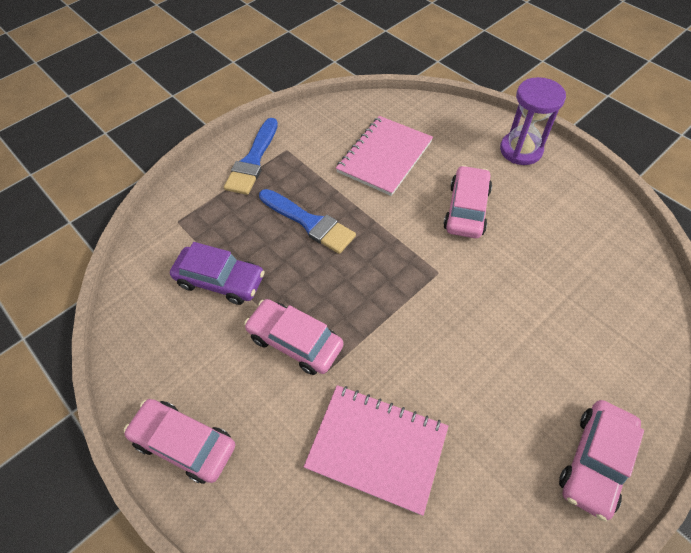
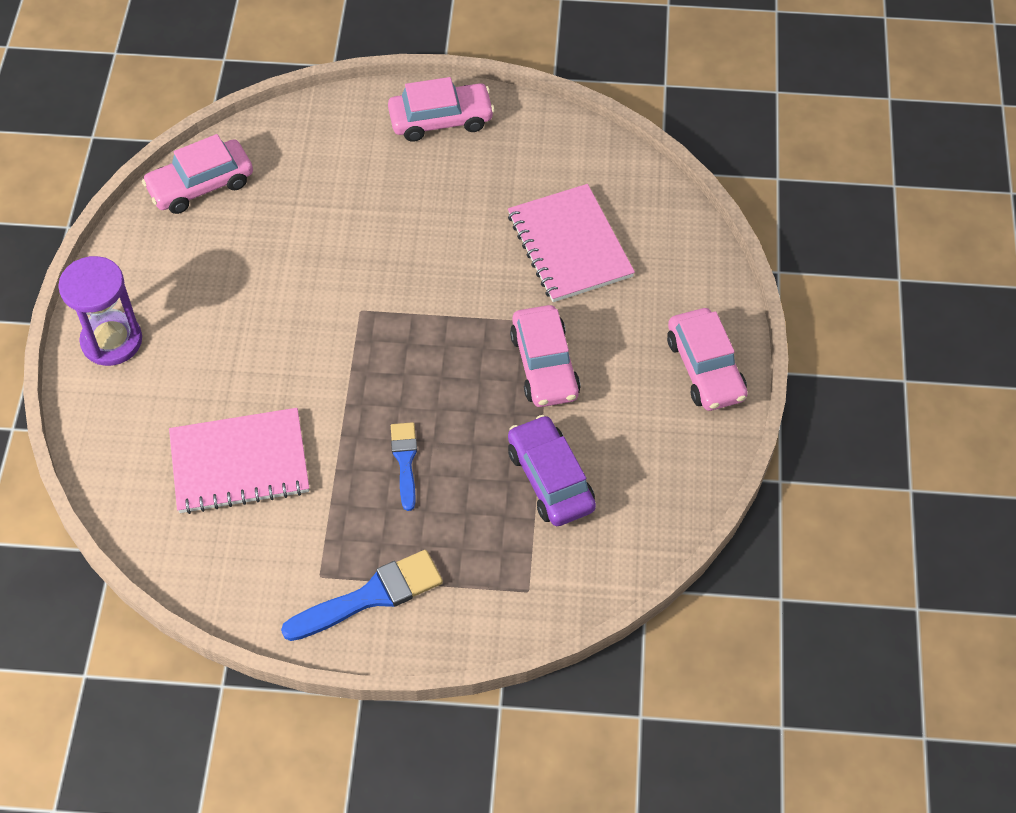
camera: 135 degrees left, 0 degrees up
blue brush [259,189,356,254] -> blue brush [391,422,417,511], size x0.62
pink car [443,165,492,238] -> pink car moved to [142,134,253,214]

